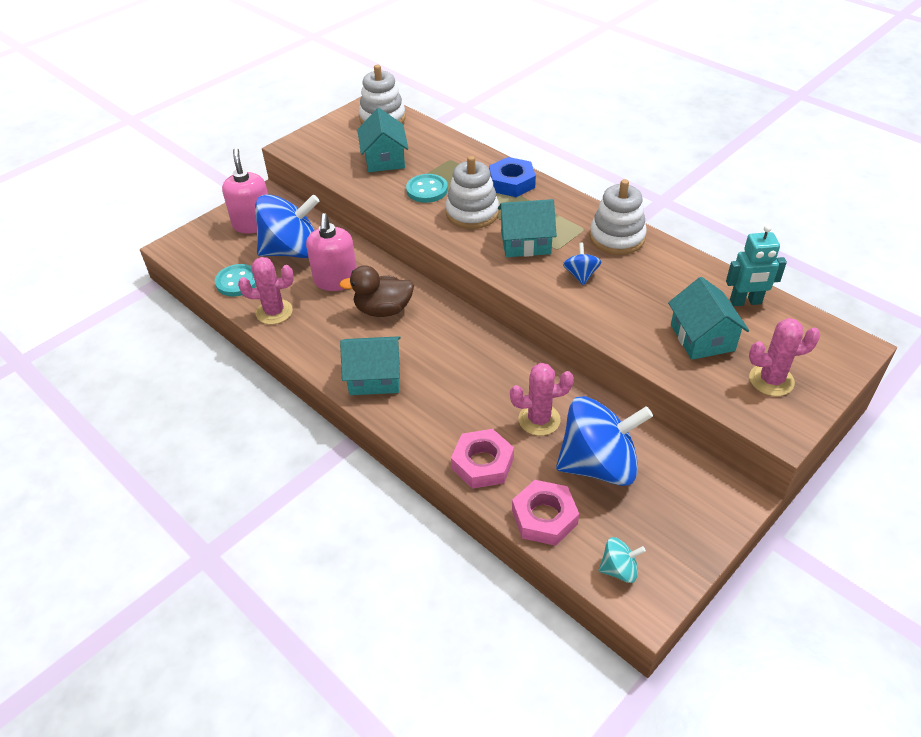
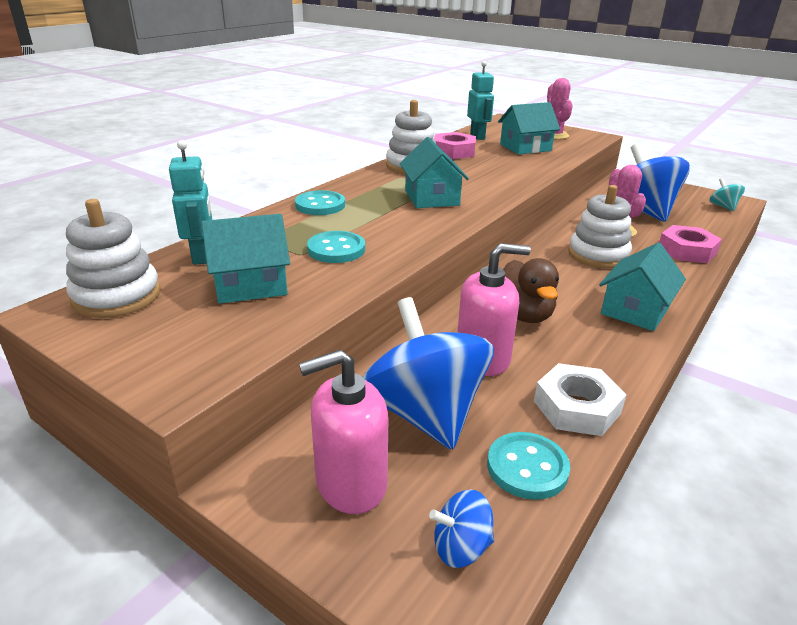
camera: 100 degrees left, 15 degrees down
pink cactus [238,257,294,324] -> white nut [534,363,626,436]
turquoise house [340,336,401,395] -> turquoise house turned 45 degrees clockwise [599,242,686,331]
white stacking toy [445,156,499,229] -> white stacking toy moved to [568,185,632,268]
blue nut [489,157,536,197] -> turquoise button [295,190,345,215]
pink nut [512,480,579,546] -> pink nut moved to [434,132,476,159]
blue spinning top [563,243,602,285] -> blue spinning top moved to [429,489,494,568]
none -> turquoise robot [169,140,212,265]

